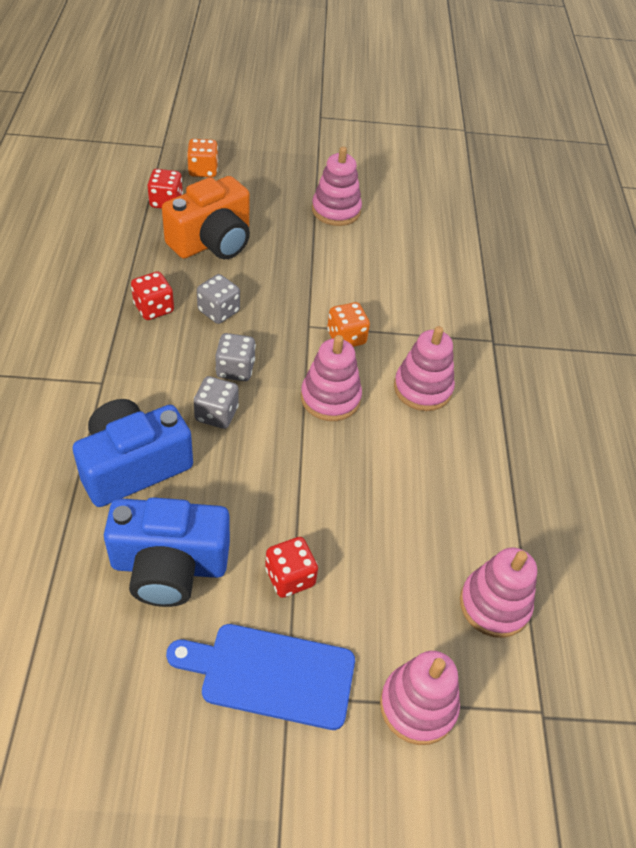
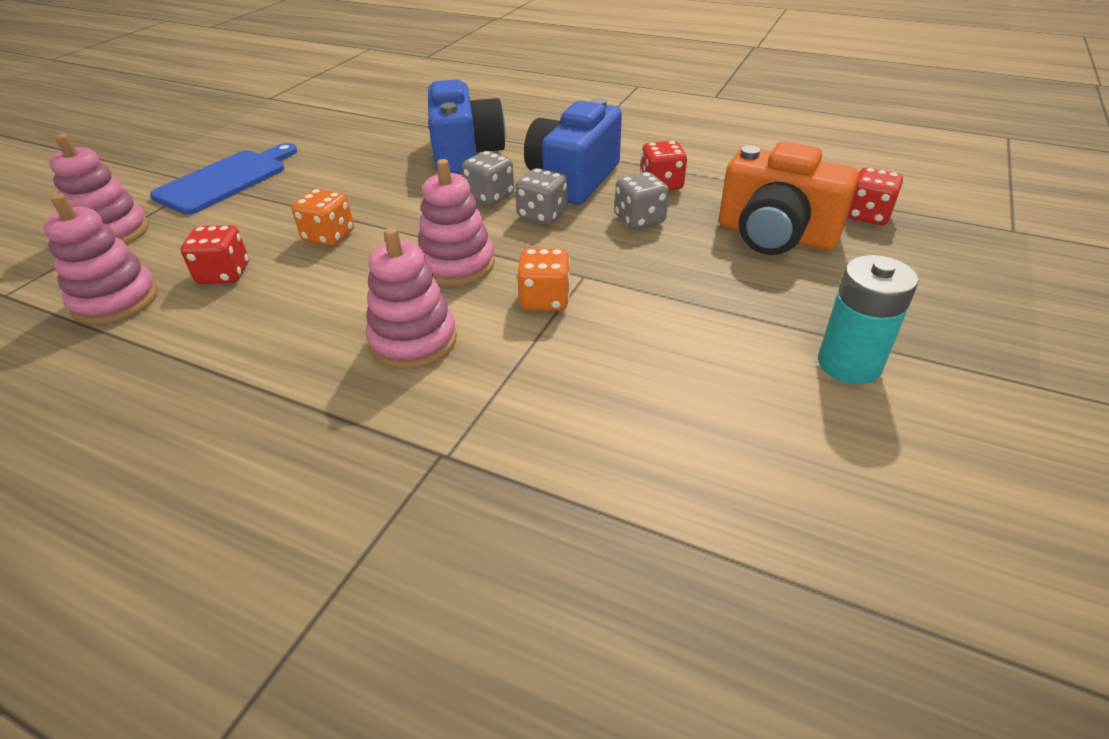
camera: 120 degrees right, 10 degrees down
blue camera [104,497,230,607] -> blue camera moved to [524,98,622,205]
orange camera [162,176,250,259] -> orange camera turned 45 degrees counterclockwise [719,142,859,255]
orange dice [187,139,218,177] -> orange dice moved to [292,189,354,246]
red dice [265,537,318,598] -> red dice moved to [181,225,249,284]
pink stacking toy [312,146,362,226] -> turquoise battery [818,255,919,384]

